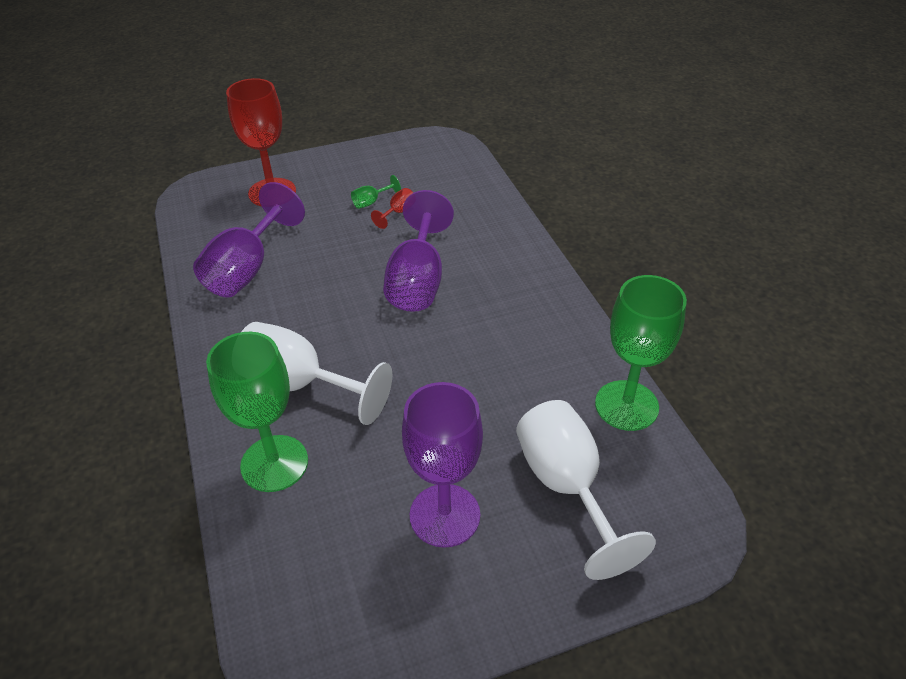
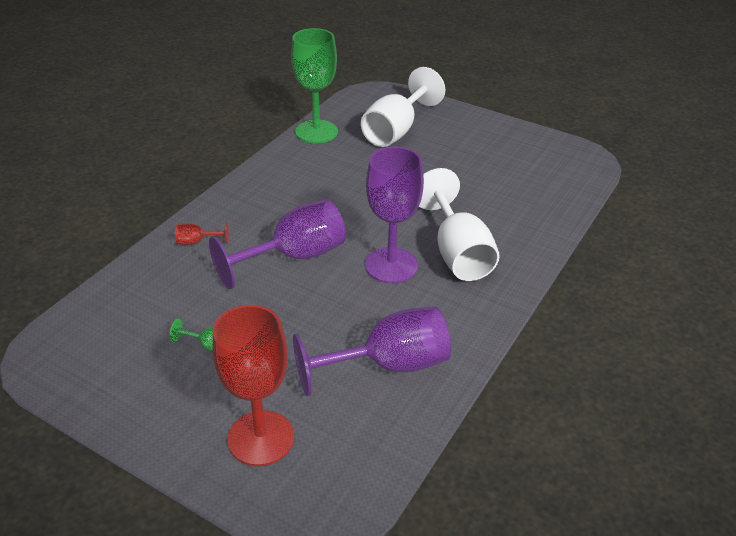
camera: 130 degrees left, 5 degrees down
green goblet [206,332,308,492] -> none
red goblet [371,188,413,229] -> red goblet moved to [175,222,229,245]
purple goblet [402,382,483,548] -> purple goblet moved to [365,146,424,283]

